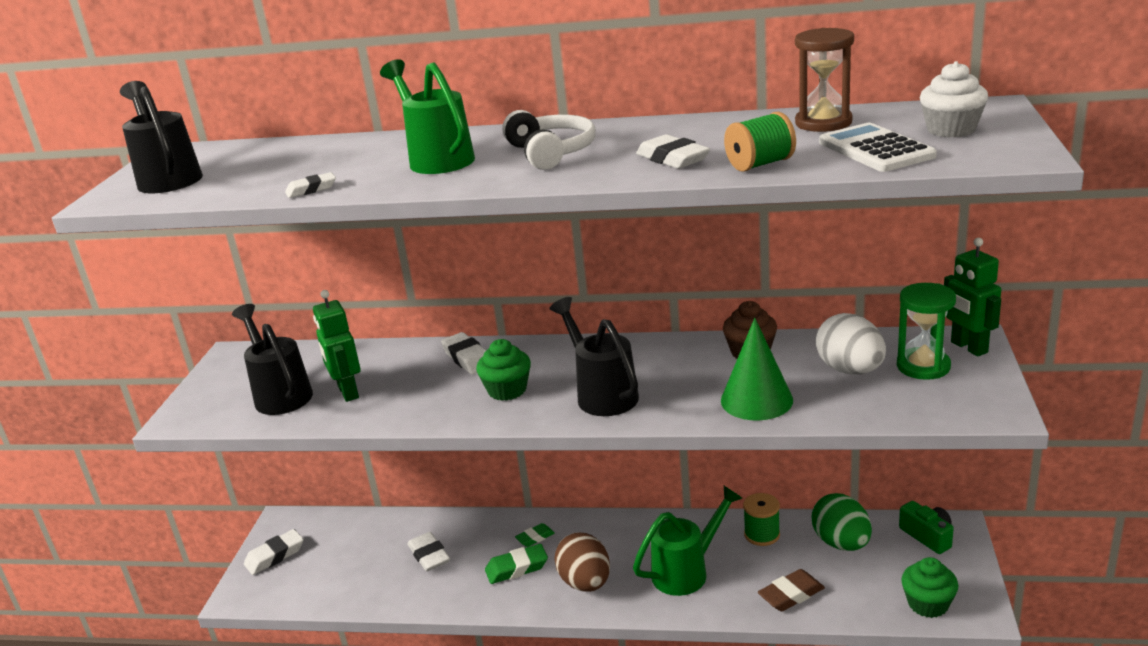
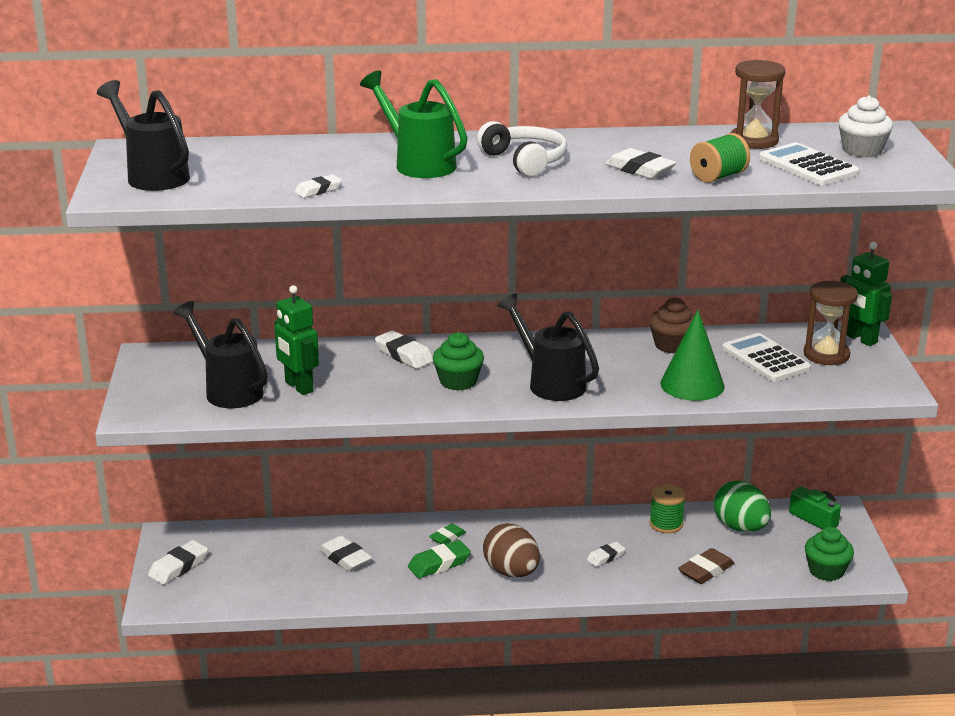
camera: 15 degrees left, 0 degrees up
green watering can [633,486,742,596] -> white eraser [587,542,625,567]
white egg [816,313,886,375] -> white calculator [722,333,811,382]
green hourglass [897,283,956,380] -> brown hourglass [804,281,858,365]

